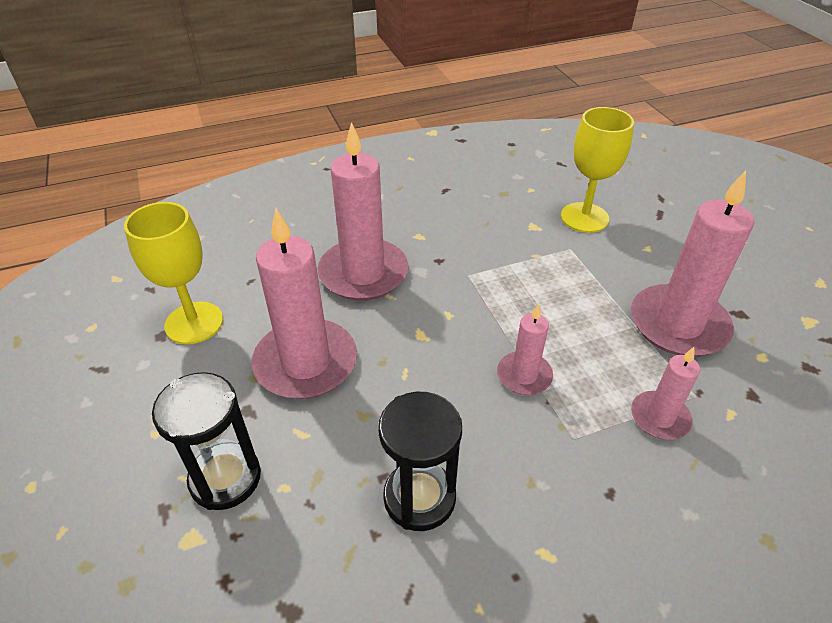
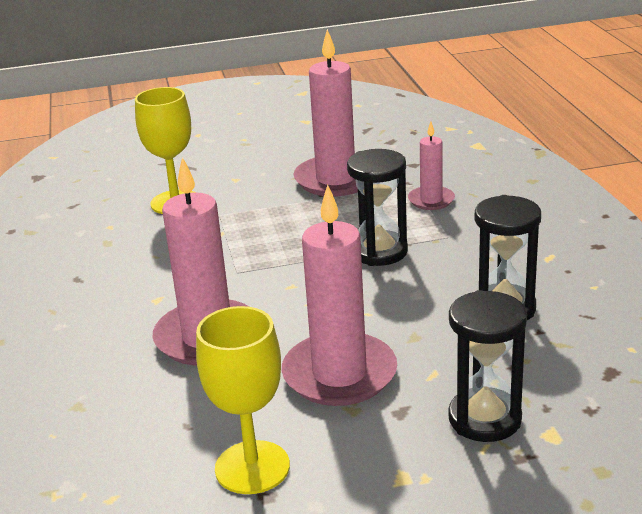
camera: 80 degrees left, 15 degrees down
pink candle [497,304,553,395] -> black hourglass [347,149,408,266]

